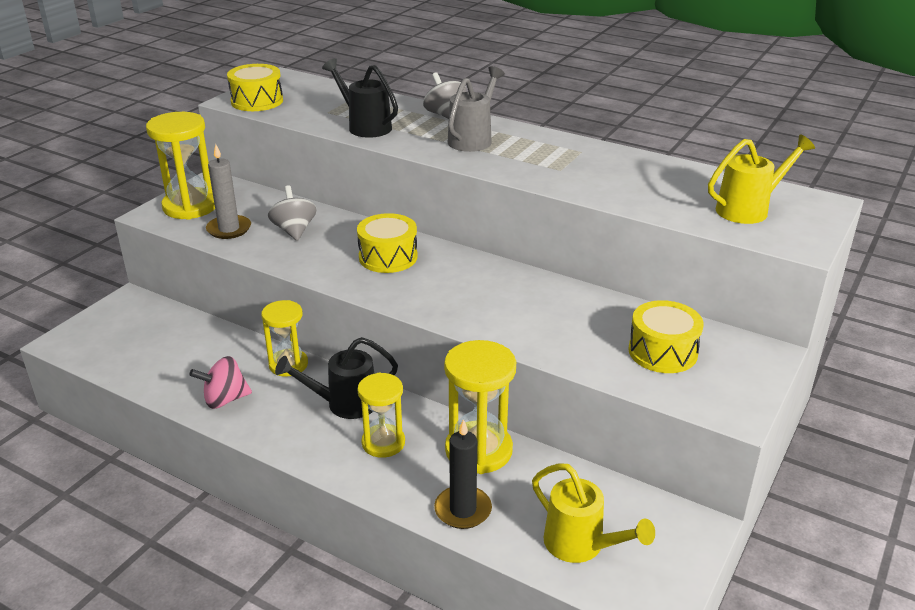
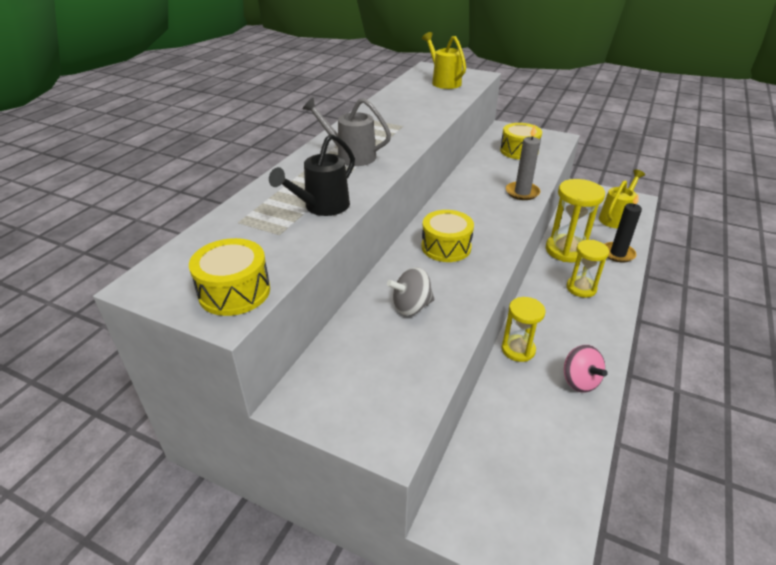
camera: 95 degrees left, 5 degrees up
yellow hourglass [146,112,215,220] -> none
grey candle [206,144,251,239] -> grey candle moved to [506,125,540,200]
black watering can [275,337,398,419] -> none
grey spinning top [423,72,466,119] -> none

